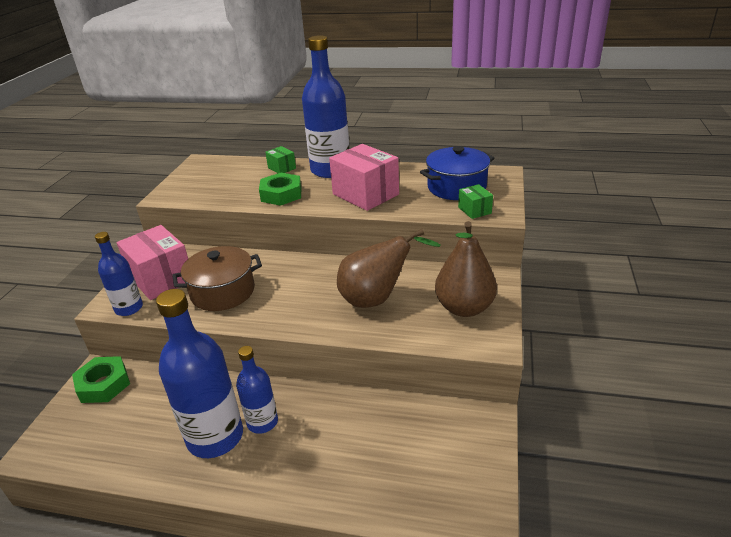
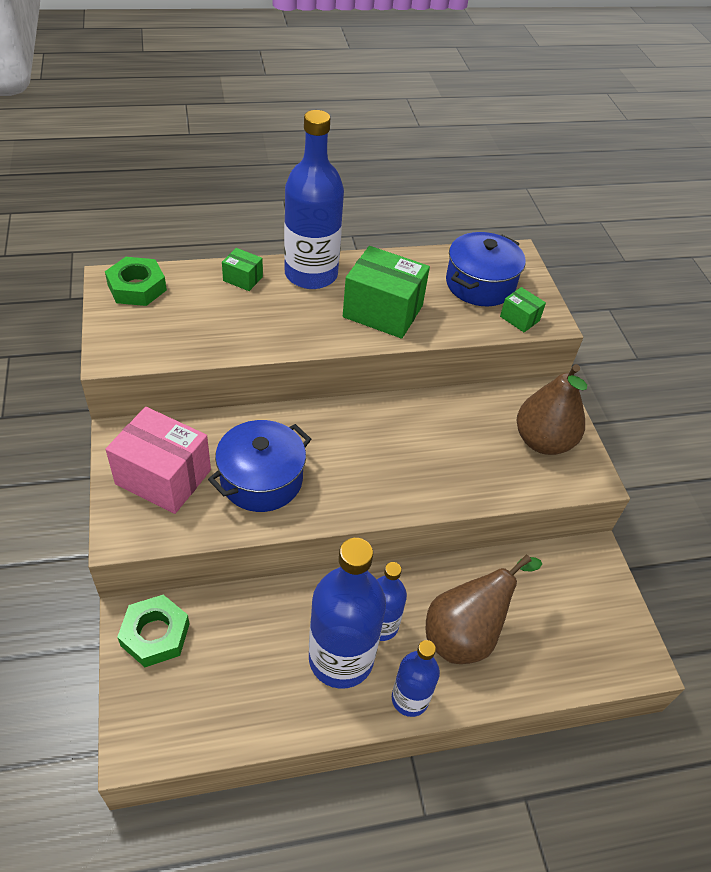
camera: 30 degrees left, 15 degrees up
blue bottle [95,232,143,316] -> blue bottle moved to [392,640,440,717]
brown pot [172,246,262,311] -> blue pot [208,420,311,512]
green nut [259,173,301,206] -> green nut moved to [105,257,167,306]
pink box [329,144,399,211] -> green box [343,246,430,339]
brown pear [337,229,441,308] -> brown pear moved to [426,555,542,664]

